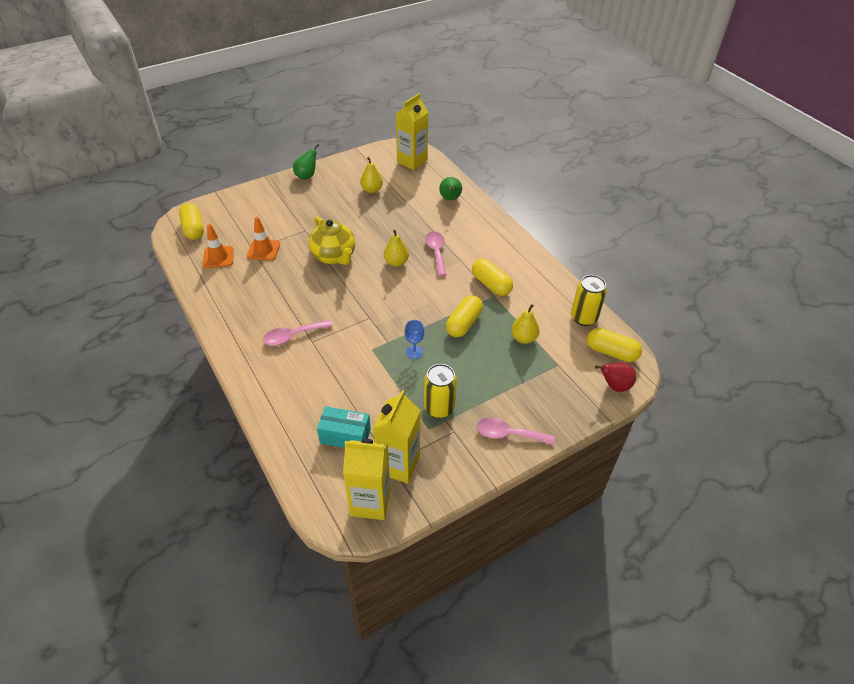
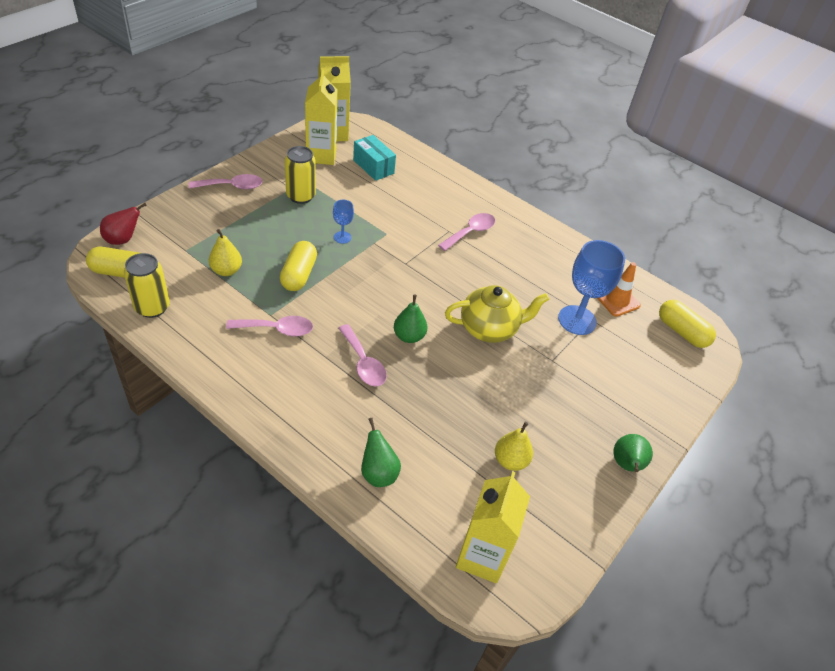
camera: 155 degrees right, 0 degrees up
orange traffic cone [247,217,280,261] -> blue goblet [558,240,625,335]
yellow teapot [308,217,355,265] -> yellow teapot turned 135 degrees clockwise [445,285,549,343]
turquoise box [317,406,371,448] -> turquoise box turned 60 degrees clockwise [353,135,396,181]
yellow pear [384,230,409,267] -> green pear [394,294,427,343]
yellow capsule [472,259,513,296] -> pink spoon [226,316,313,336]

